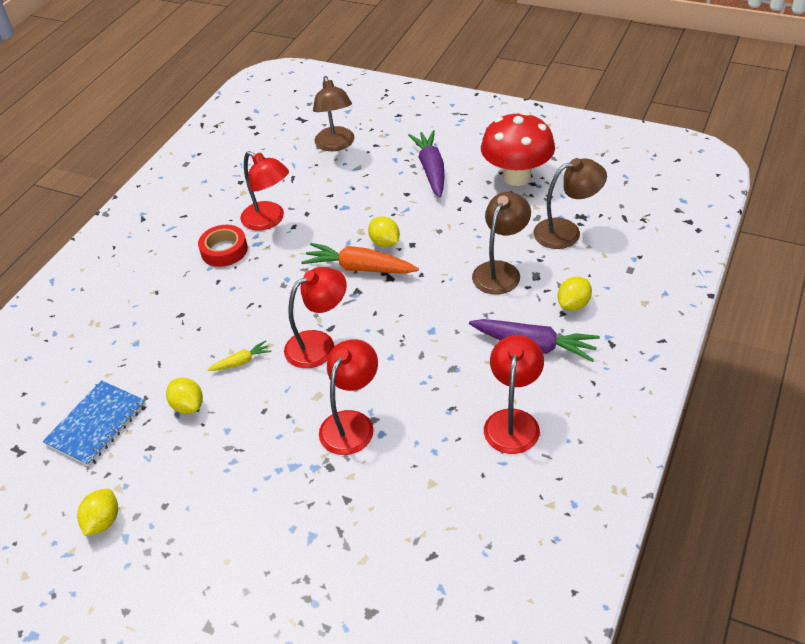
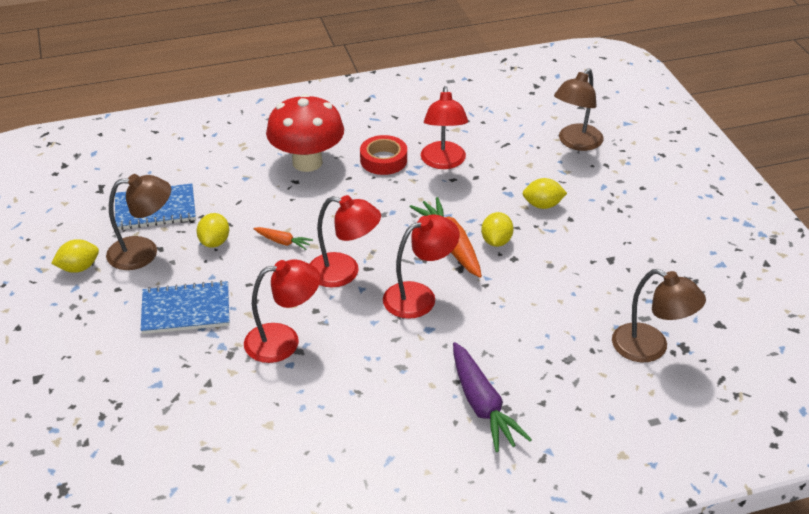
camera: 45 degrees right, 5 degrees down
yellow carrot [207,340,271,371] -> orange carrot [253,227,313,250]
purple carrot [408,130,445,198] -> none
brown lamp [472,192,531,295] -> brown lamp moved to [106,174,171,270]
red mushroom [481,112,555,186] -> red mushroom moved to [266,94,344,172]
red lamp [484,335,544,454] -> red lamp moved to [383,215,459,319]
yellow lemon [558,276,592,311] -> yellow lemon moved to [523,178,567,209]
none -> blue notebook [141,280,229,334]

